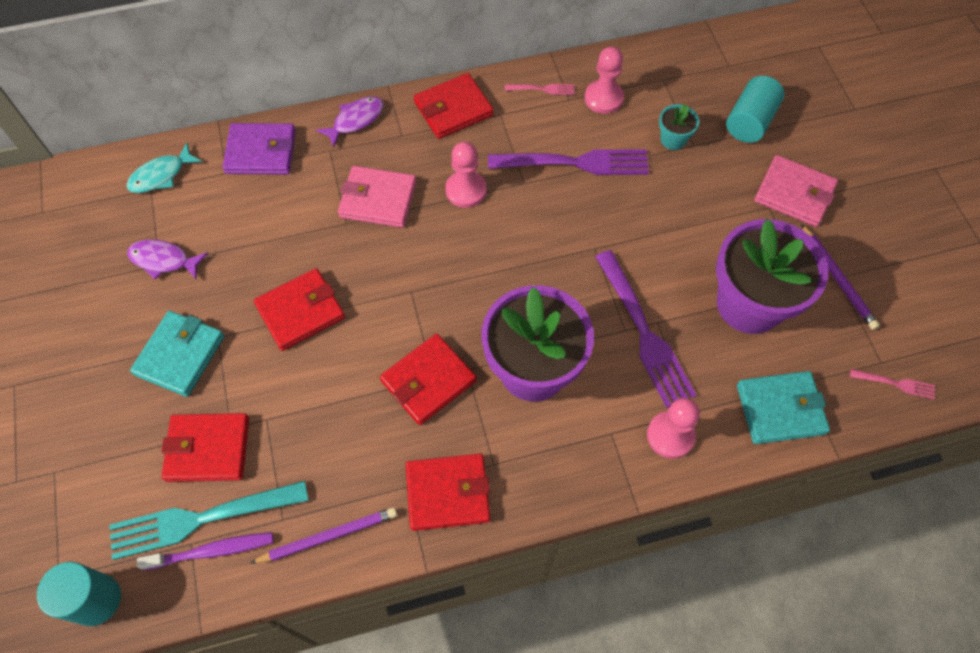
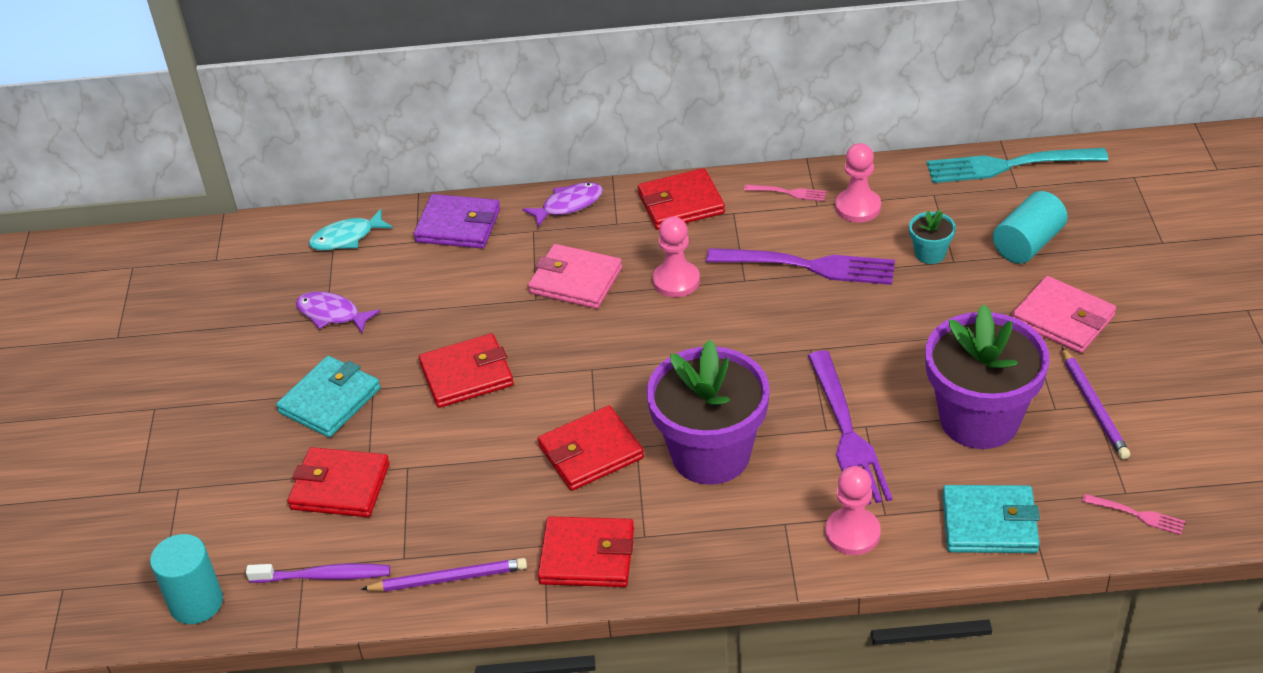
camera: 15 degrees right, 20 degrees down
turquoise fork [109,481,308,560] -> turquoise fork moved to [927,148,1108,183]

